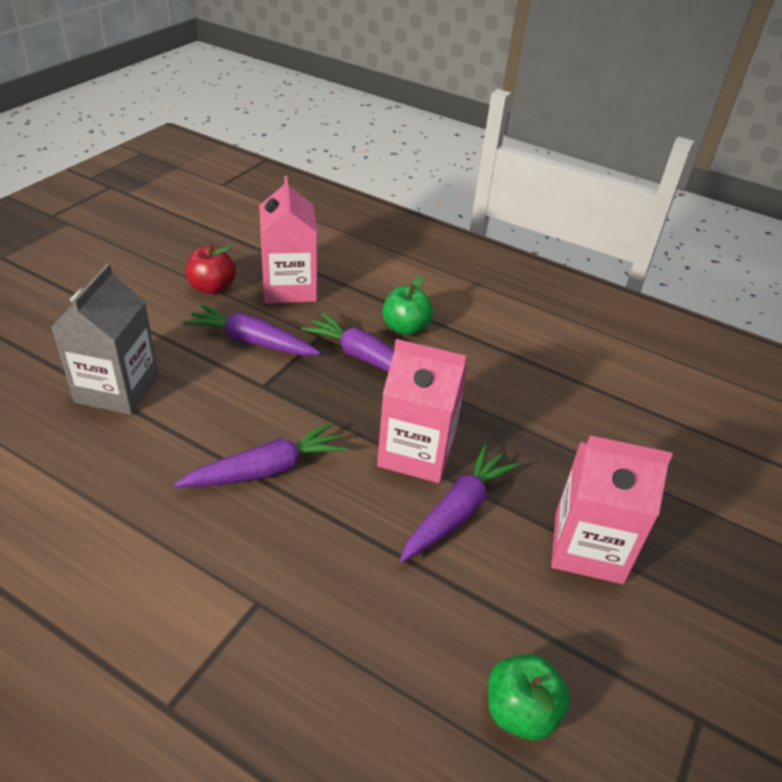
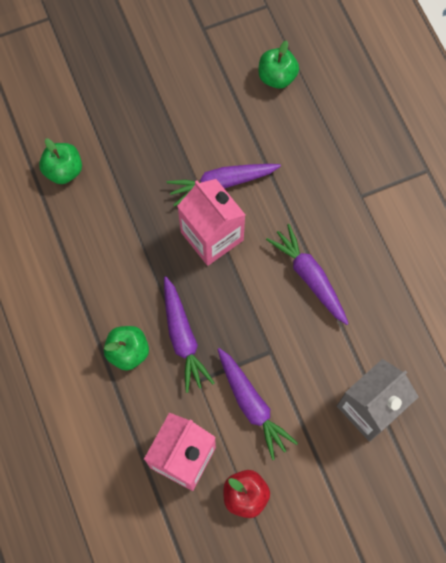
camera: 140 degrees left, 30 degrees up
purple carrot [174,422,348,487] -> purple carrot turned 45 degrees clockwise [266,224,349,325]
pink carton [551,436,672,584] -> none
none -> green apple [39,139,82,184]

